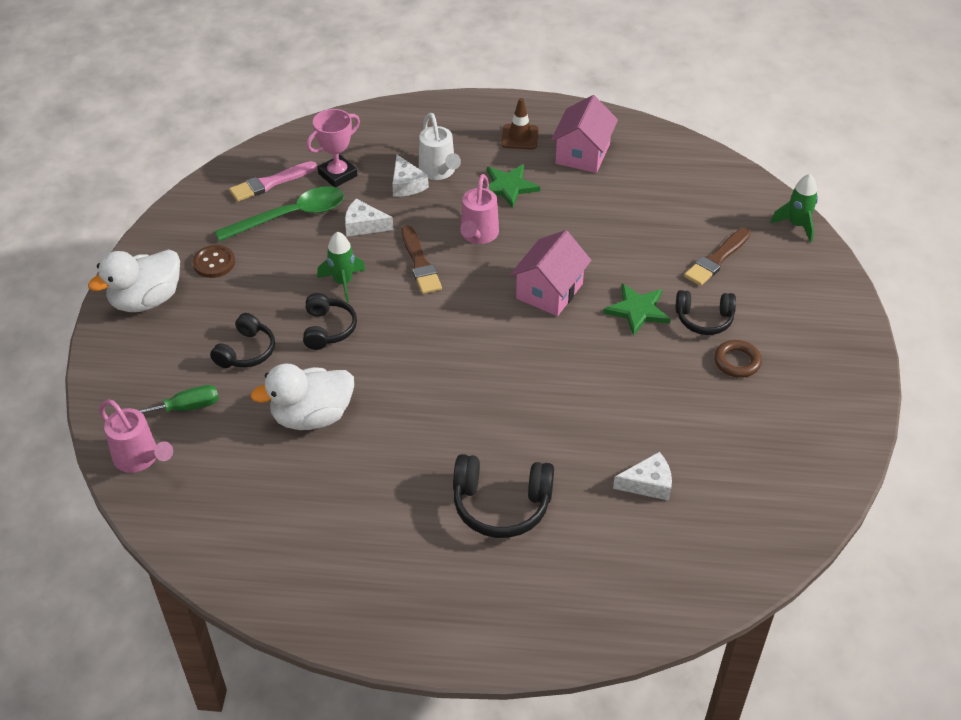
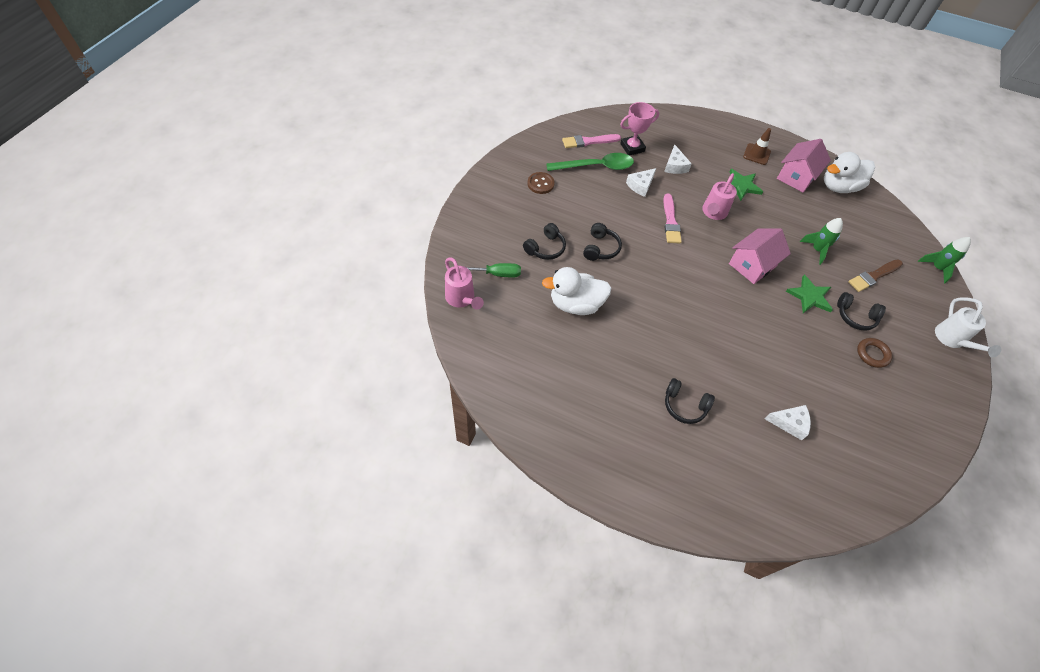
camera: 15 degrees right, 10 degrees up
white duck [88,249,180,312] -> white duck moved to [824,152,875,193]
green rocket [317,232,365,303] -> green rocket moved to [800,218,843,265]
white cheese [345,199,394,237] -> white cheese turned 75 degrees counterclockwise [626,168,656,197]
brown brush [401,225,442,294] -> pink brush [663,193,682,243]
white watering can [419,113,461,180] -> white watering can moved to [935,297,1001,357]
black headphones [453,454,554,538] -> black headphones [665,378,715,424], size x0.66

